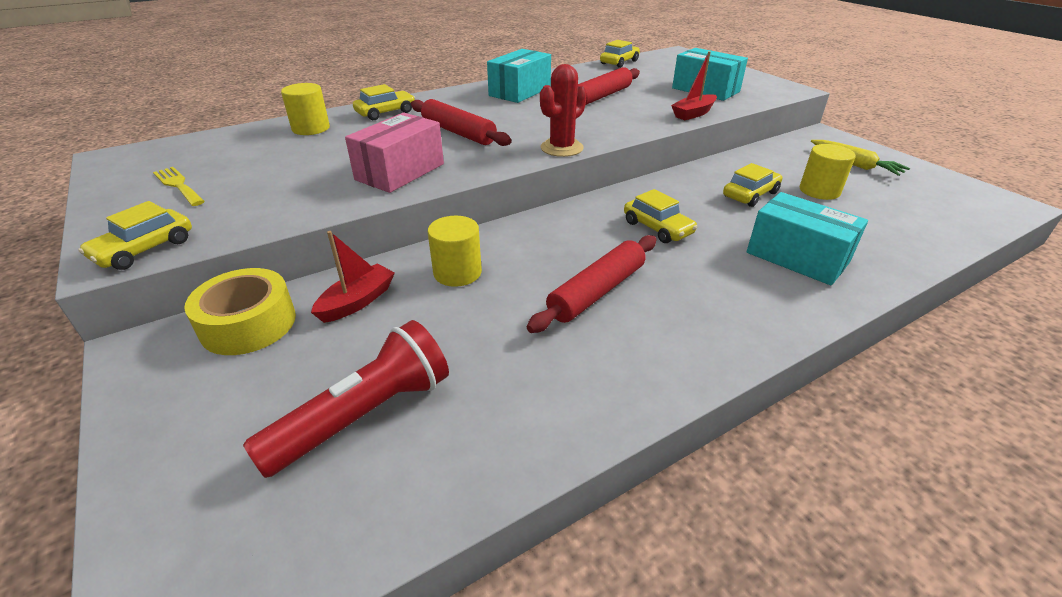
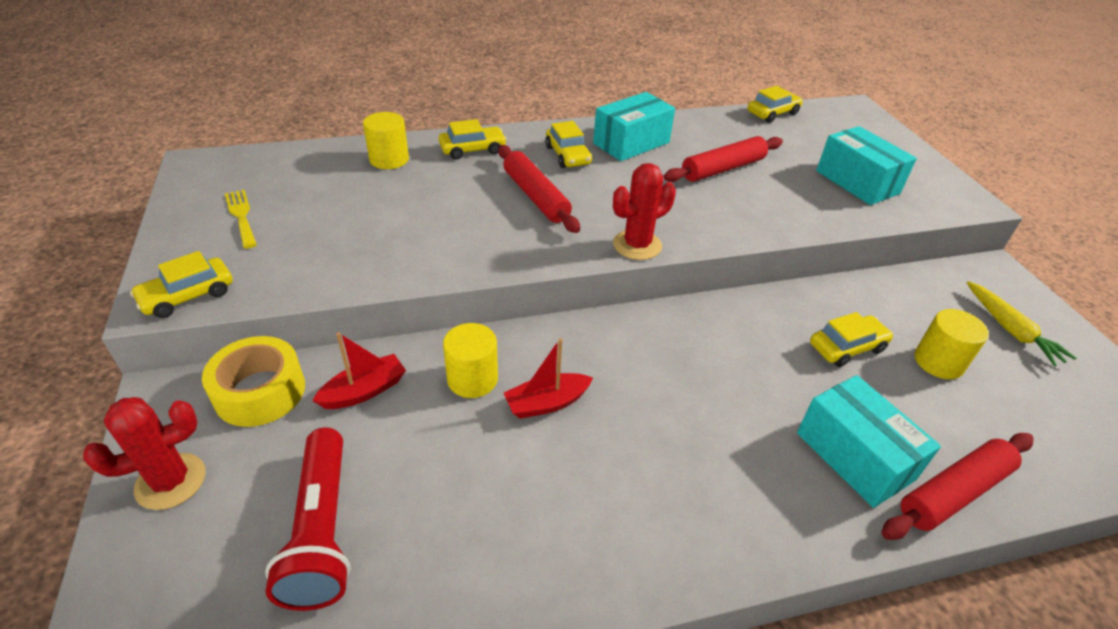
camera: 15 degrees right, 5 degrees up
red flashlight [243,320,449,478] -> red flashlight turned 105 degrees clockwise [265,428,351,611]
pink box [345,113,444,193] -> none
red rolling pin [527,235,657,333] -> red rolling pin moved to [882,433,1034,540]
yellow car [624,189,697,243] -> yellow car moved to [545,121,592,168]
red boat [671,51,717,120] -> red boat moved to [504,338,593,419]
none -> red cactus [83,397,206,510]

